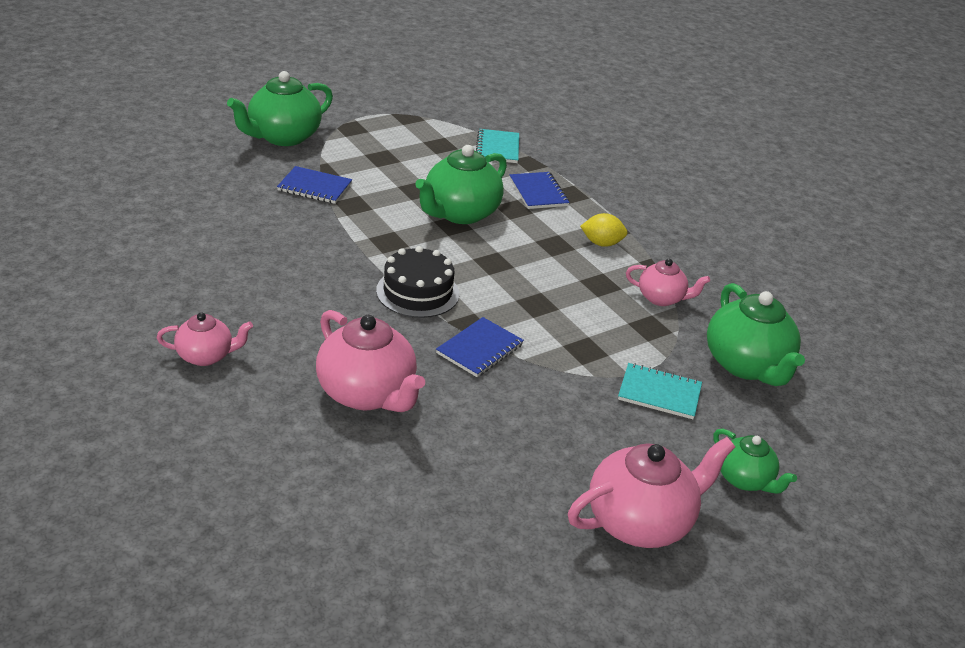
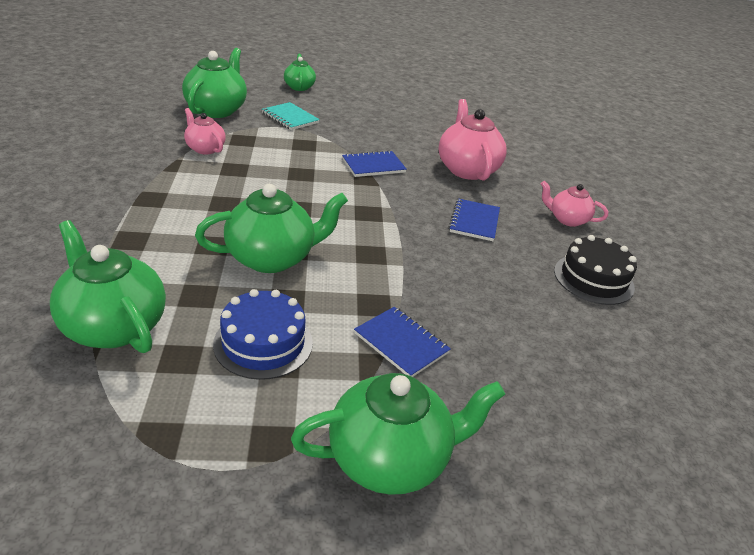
camera: 150 degrees left, 0 degrees up
black cake [376,246,459,318] -> black cake moved to [554,235,637,305]
turquoise notebook [476,129,519,163] -> green teapot [50,220,166,353]
blue notebook [510,172,570,209] -> blue notebook moved to [449,199,500,241]
pink teapot [568,437,735,548] -> none
yellow lemon [580,213,628,247] -> none
none -> blue cake [213,289,313,380]

